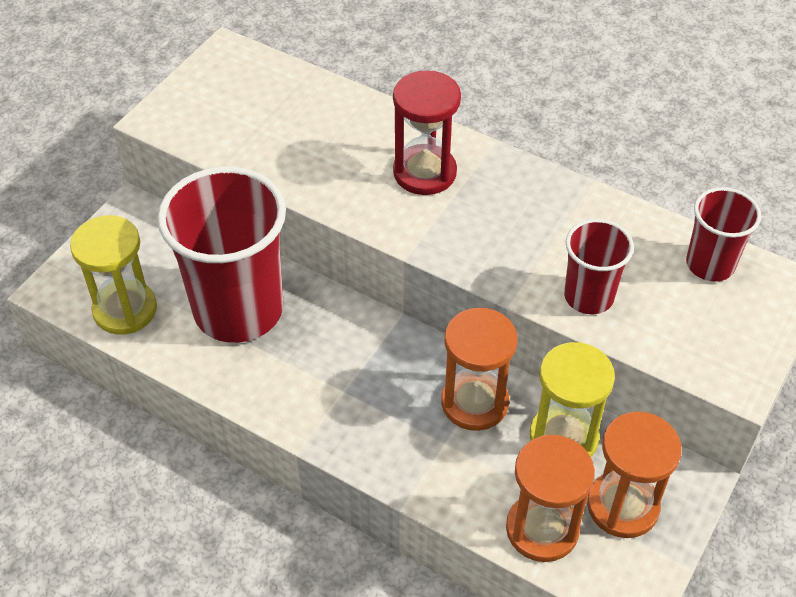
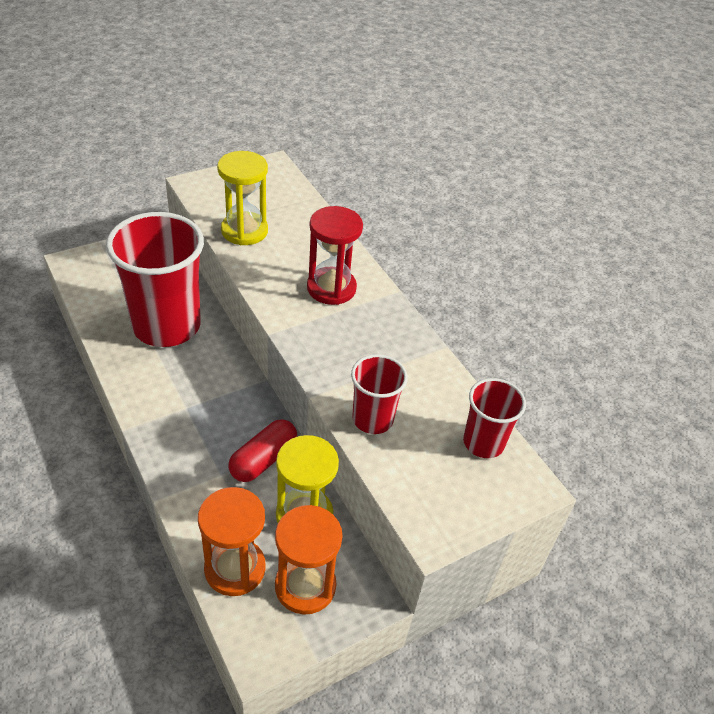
camera: 25 degrees right, 5 degrees down
yellow hourglass [70,215,157,335] -> yellow hourglass moved to [217,151,268,245]
orange hourglass [441,308,517,431] -> red capsule [228,419,297,482]

